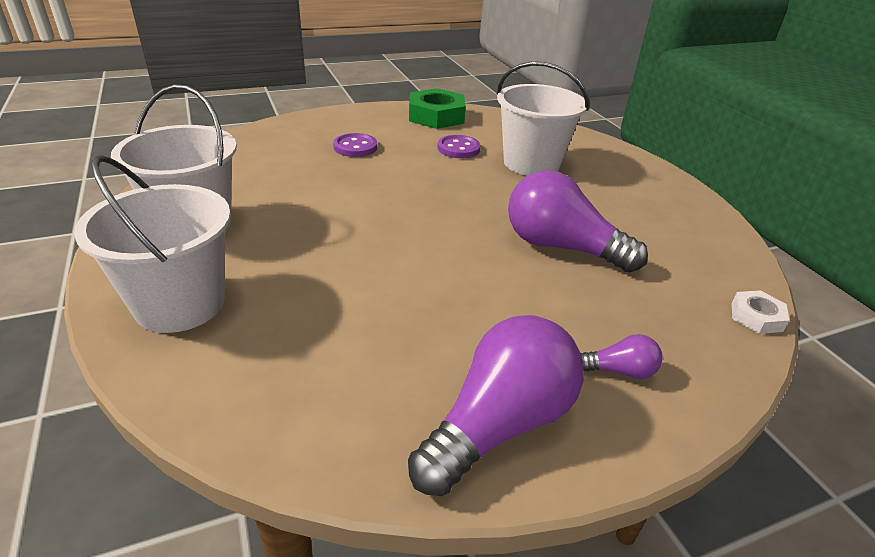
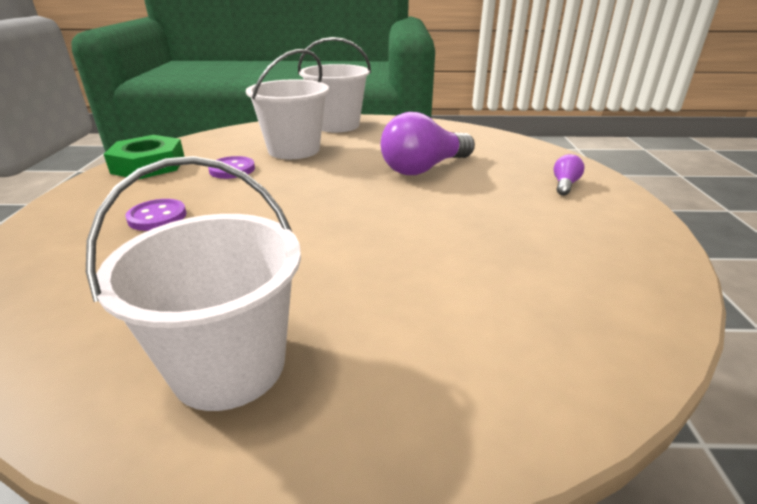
camera: 65 degrees left, 5 degrees down
white bucket [74,155,231,333] -> white bucket moved to [298,37,371,132]
purple light bulb [408,315,584,496] -> none
white nut [732,290,790,334] -> none

